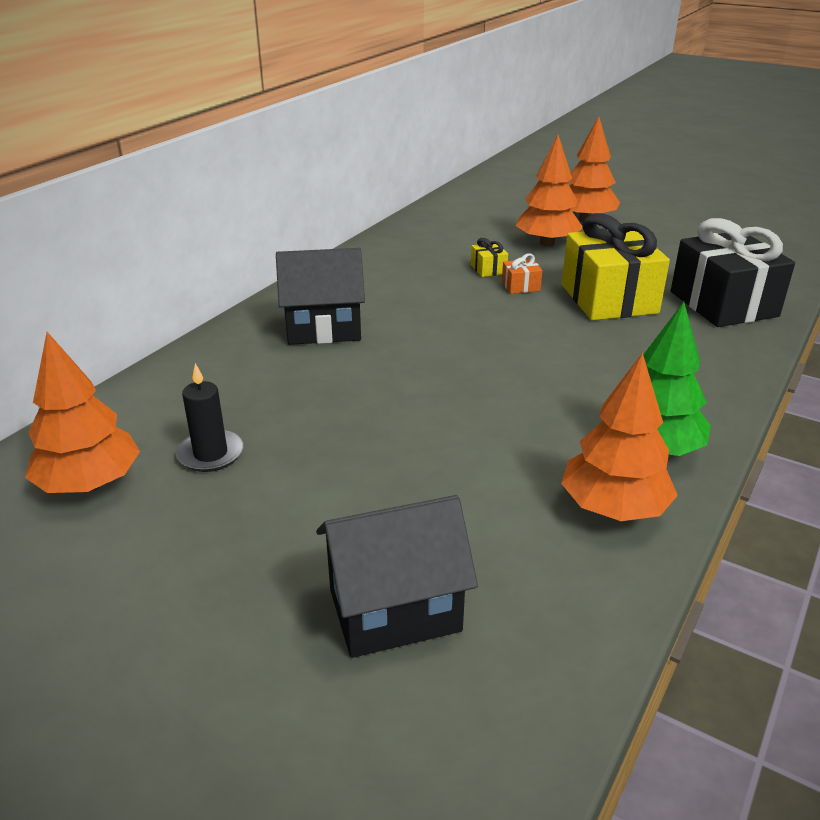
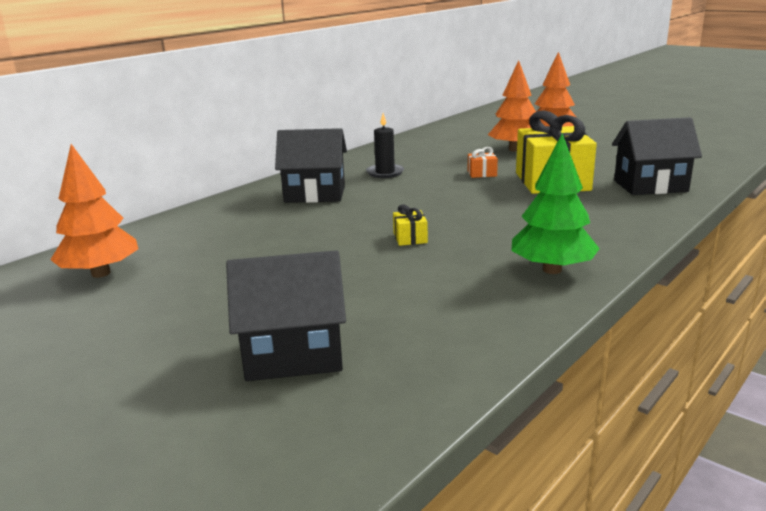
camera: 10 degrees right, 10 degrees down
black candle [176,363,244,472] -> black candle moved to [366,113,404,178]
yellow gift [471,238,508,277] -> yellow gift moved to [393,204,428,246]
orange tree [561,352,678,521] -> none
black gift [671,218,795,327] -> black house [612,117,702,195]

